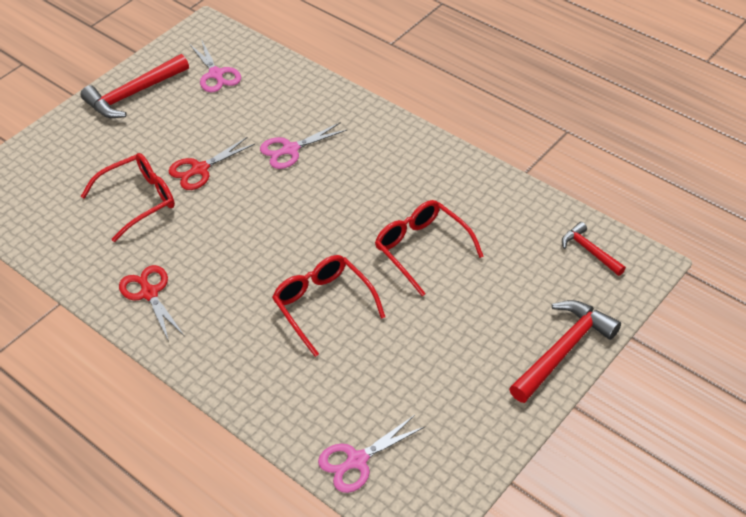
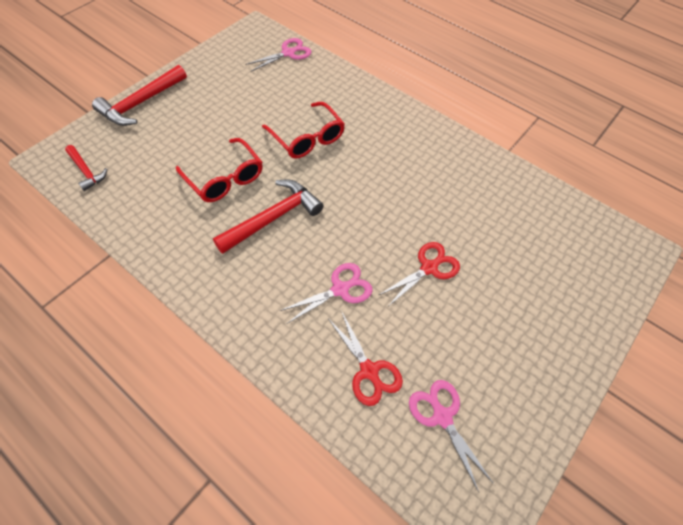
camera: 175 degrees right, 10 degrees up
red hammer [80,54,189,118] -> red hammer moved to [213,179,324,254]
red glasses [81,153,175,242] -> none
red scissors [119,265,184,342] -> red scissors moved to [329,312,403,406]

